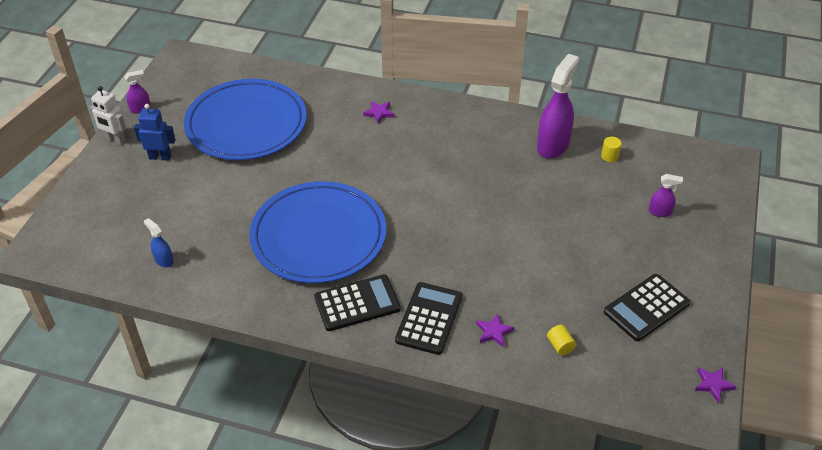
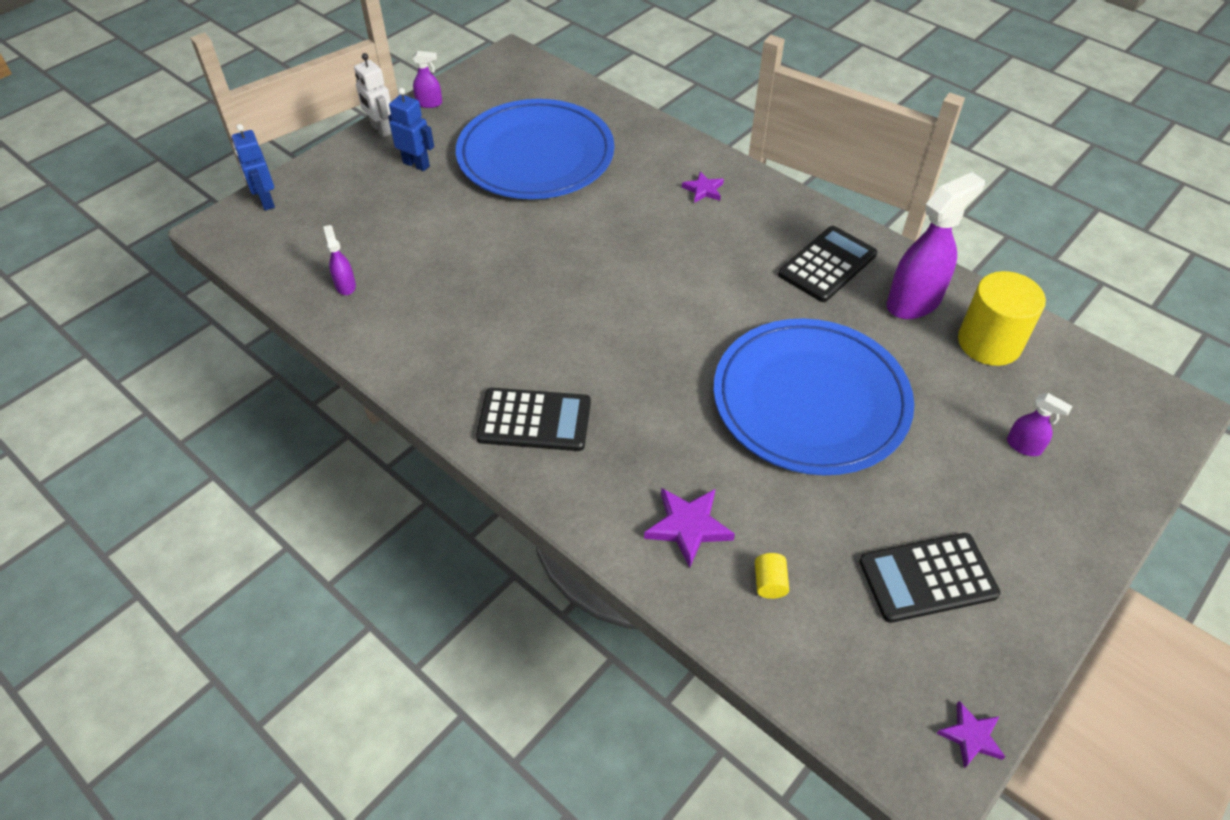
camera: 25 degrees right, 5 degrees up
blue spray bottle [144,218,174,267] -> purple spray bottle [323,225,356,295]
blue plate [249,181,386,283] -> blue plate moved to [713,318,914,475]
black calculator [395,282,462,355] -> black calculator moved to [778,226,877,302]
purple star [476,313,515,347] -> purple star [644,488,735,568], size x1.57
yellow cylinder [601,137,622,162] -> yellow cylinder [958,271,1046,366], size x2.42
none -> blue robot [232,124,275,210]

